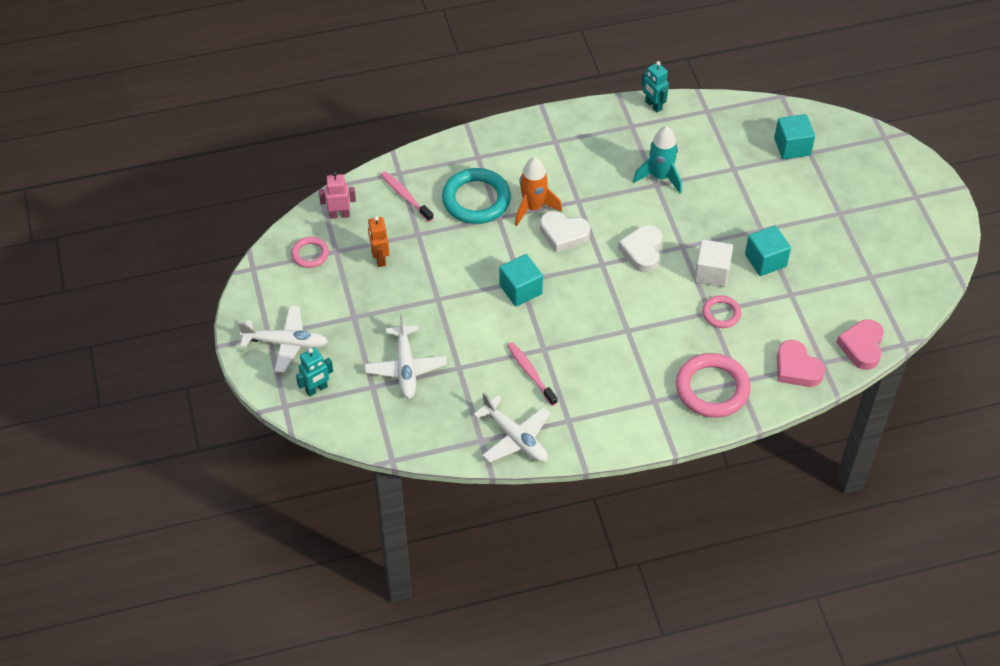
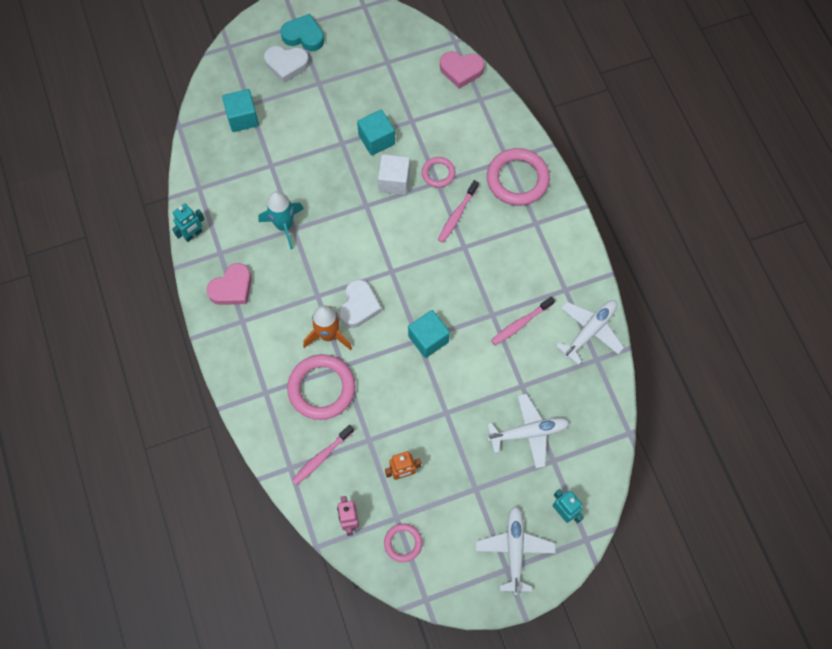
camera: 95 degrees left, 15 degrees up
turquoise ring [442,168,511,224] -> pink ring [287,354,356,420]
white heart [618,225,662,273] -> white heart moved to [264,46,309,83]
pink heart [777,340,825,387] -> pink heart moved to [207,263,252,305]
none -> turquoise heart [280,14,324,51]
none -> pink toothbrush [438,180,479,243]

